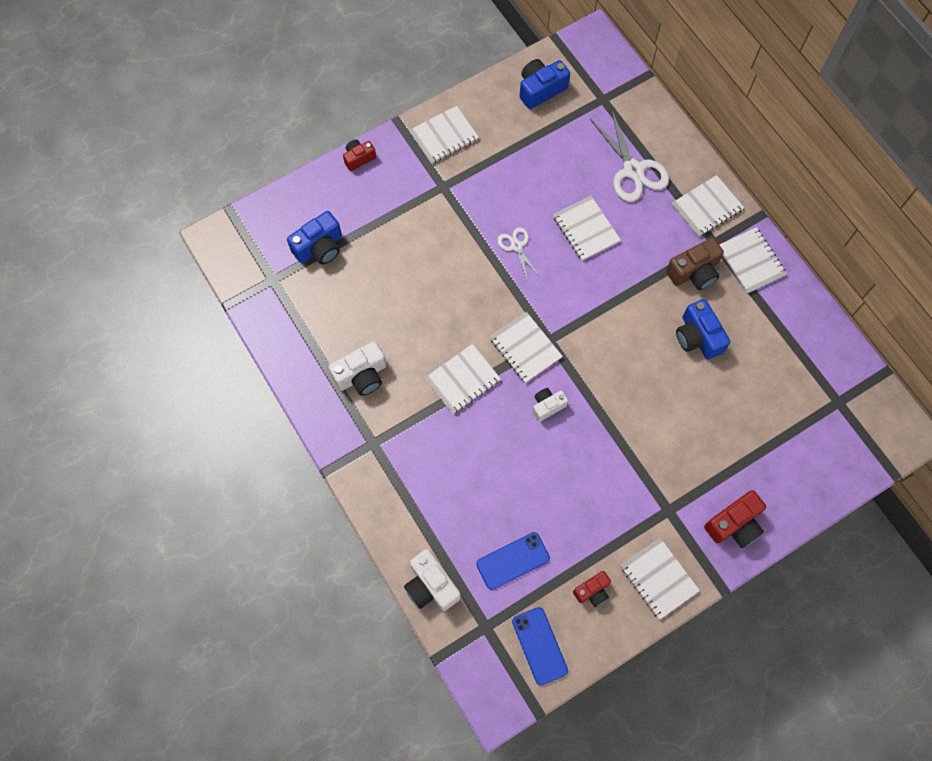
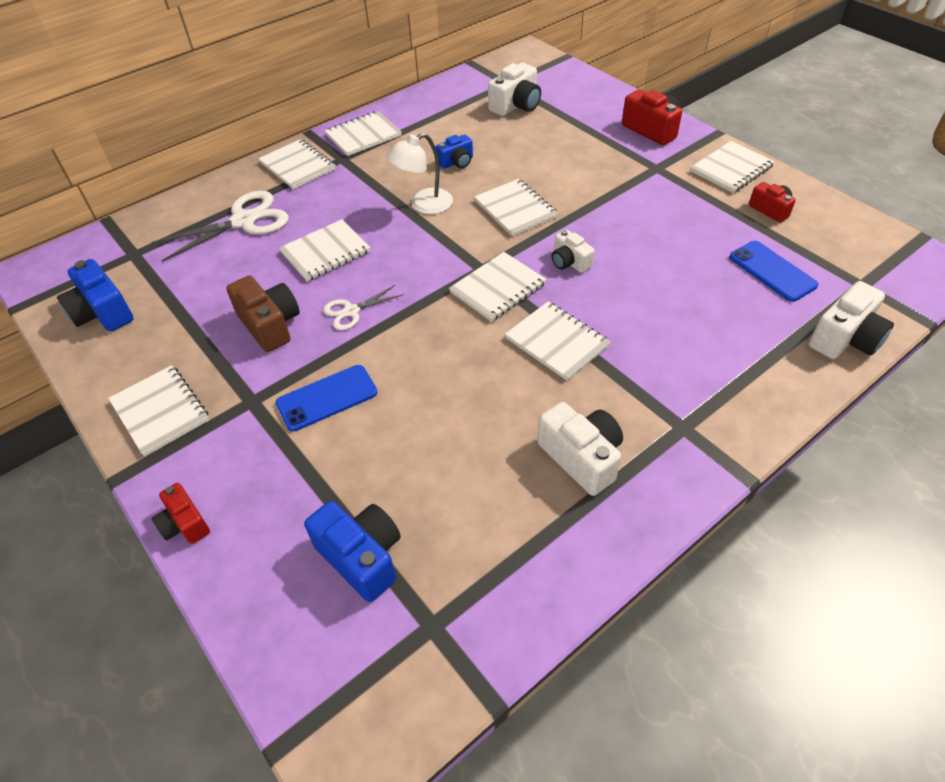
camera: 95 degrees left, 20 degrees down
blue phone [512,607,568,685] -> blue phone moved to [276,365,377,431]
brown camera [666,238,724,290] -> brown camera moved to [226,276,300,352]
blue camera [676,299,730,360] -> blue camera [435,135,473,169], size x0.62
none -> white lamp [386,133,453,214]
none -> white notebook [474,179,558,236]
none -> white camera [488,63,541,116]

